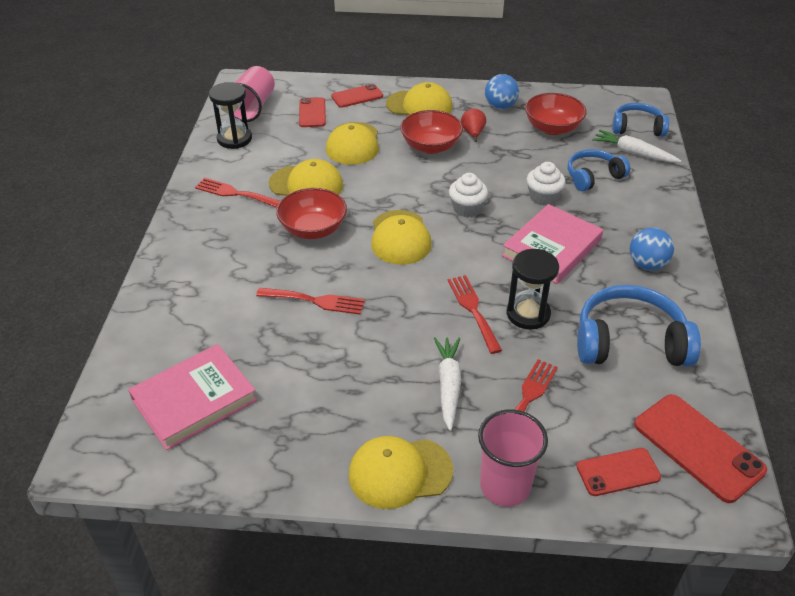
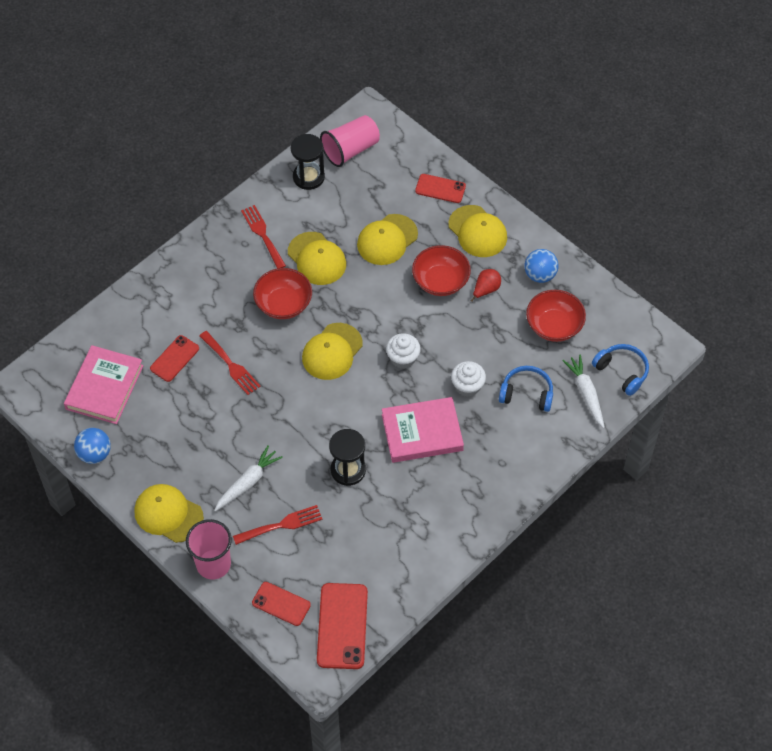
camera: 40 degrees right, 15 degrees up
pink book [128,344,257,450] -> pink book turned 75 degrees counterclockwise [64,345,144,424]
red phone [299,97,326,127] -> red phone moved to [150,335,199,382]
red fork [447,275,502,354] -> none
blue headphones [577,285,701,366] -> none
blue ball [630,227,674,270] -> blue ball moved to [74,428,111,464]

